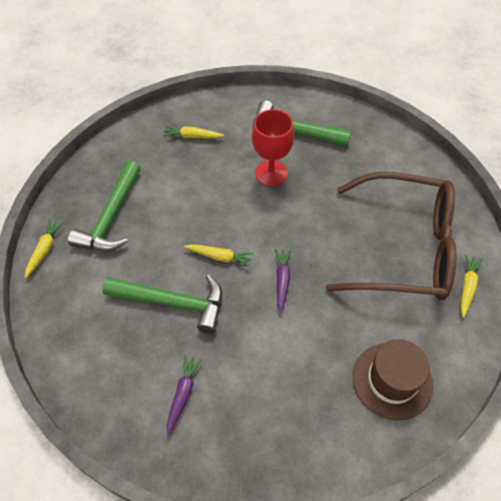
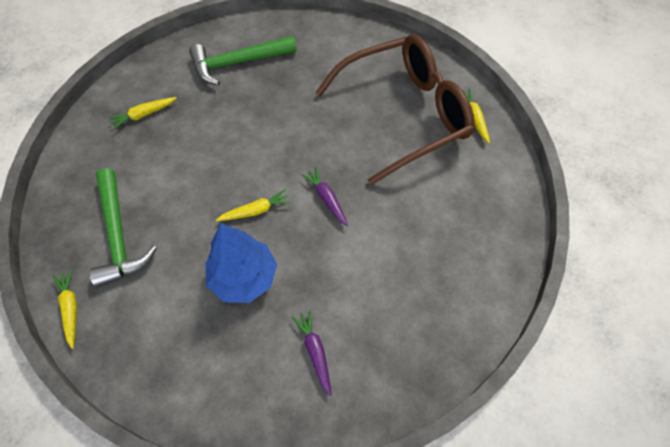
camera: 35 degrees left, 5 degrees up
green hammer [103,275,222,334] -> blue tree [205,223,277,303]
red goblet [252,109,294,186] -> none
brown hat [353,339,433,420] -> none

